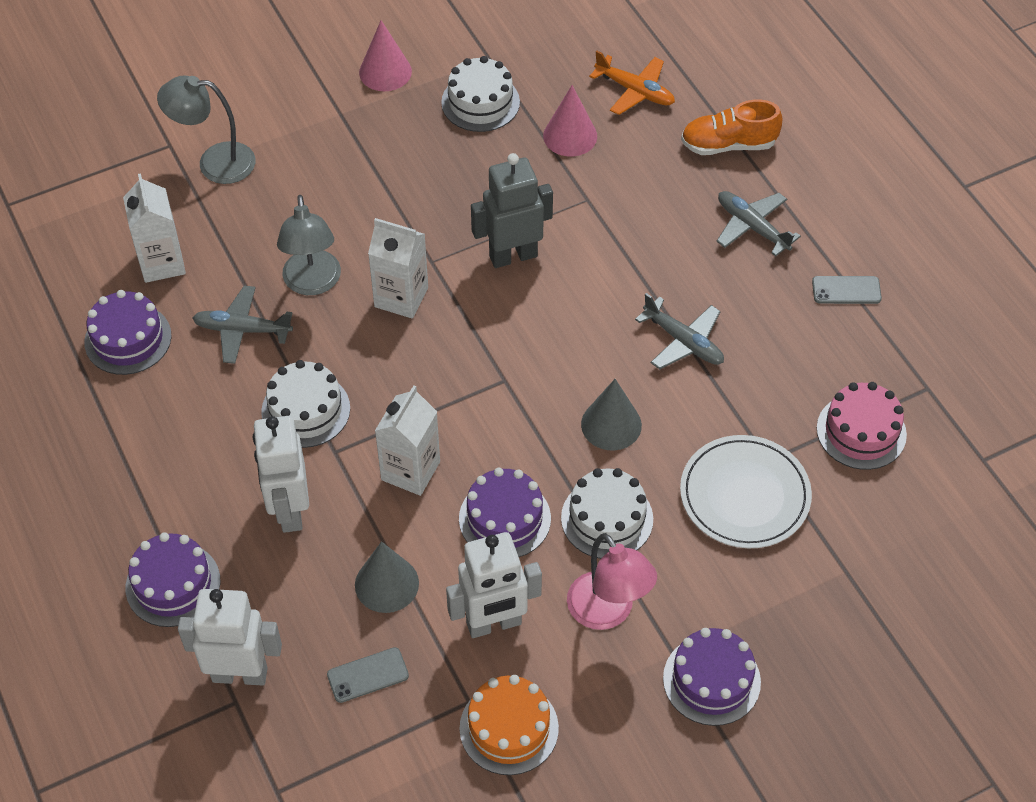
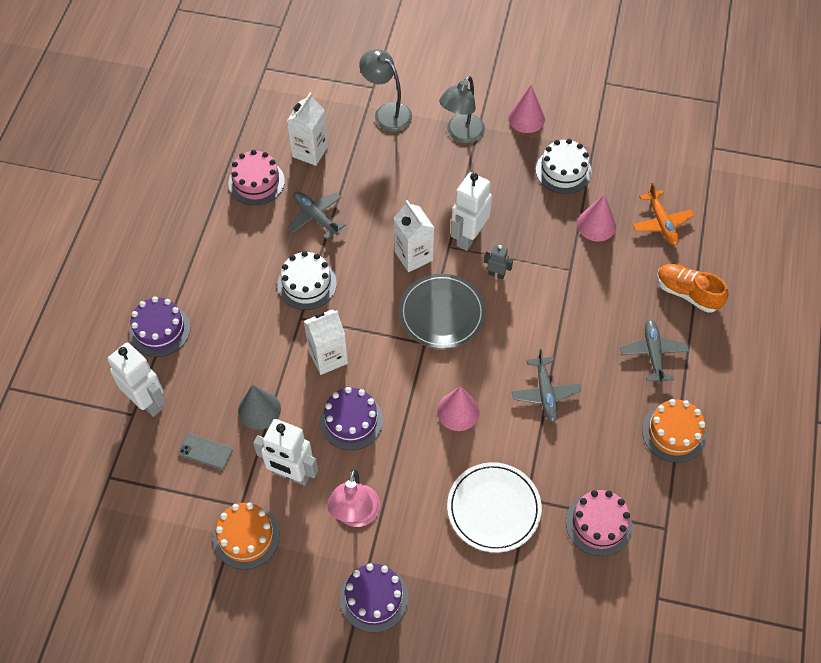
camera: 40 degrees right, 5 degrees up
purple cake [84,290,172,375] -> pink cake [228,150,285,205]
white robot [253,416,309,533] -> white robot moved to [451,172,492,251]
grey lamp [277,195,341,295] -> grey lamp moved to [439,76,485,143]
grey robot [471,153,553,268] -> grey robot [484,245,513,279], size x0.49
white cake [561,468,653,559] -> none
grey cone [581,379,642,451] -> pink cone [437,386,480,431]
grey phone [812,276,882,304] -> orange cake [642,399,706,463]
none -> grey plate [399,274,485,349]

